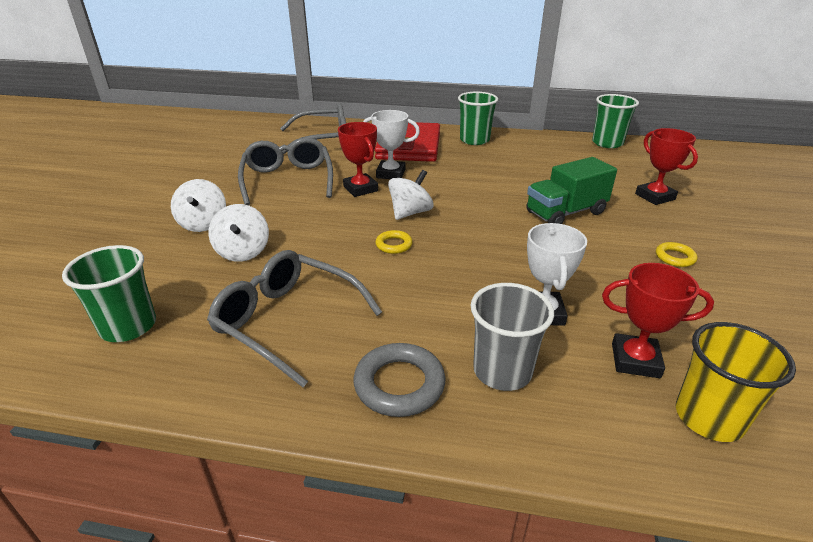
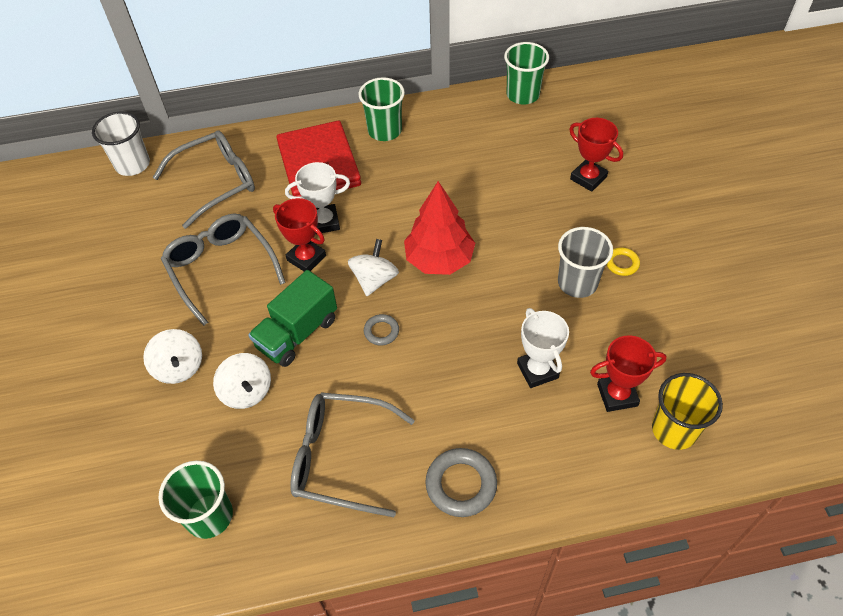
camera: 20 degrees left, 20 degrees up
yellow ring [375,230,412,254] -> grey ring [364,314,399,345]
grey cup [471,283,554,391] -> grey cup moved to [558,227,613,298]
green truck [526,157,617,224] -> green truck moved to [248,270,337,367]
none -> white cup [92,112,150,176]
none -> red tree [404,181,475,275]

